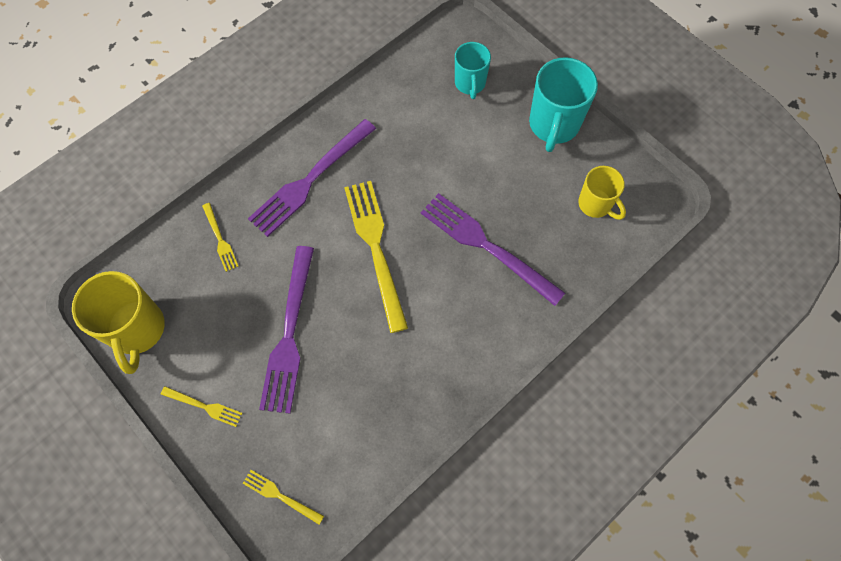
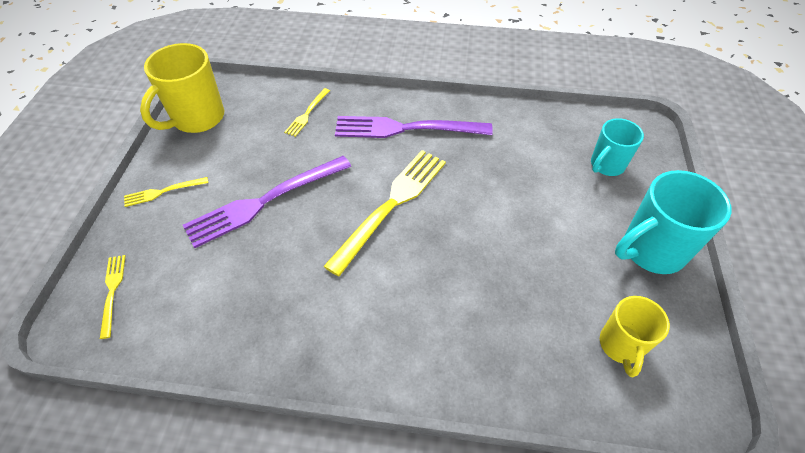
camera: 50 degrees right, 15 degrees down
yellow fork [161,386,242,427] -> yellow fork turned 90 degrees clockwise [124,177,209,207]
purple fork [421,193,565,306] -> none

